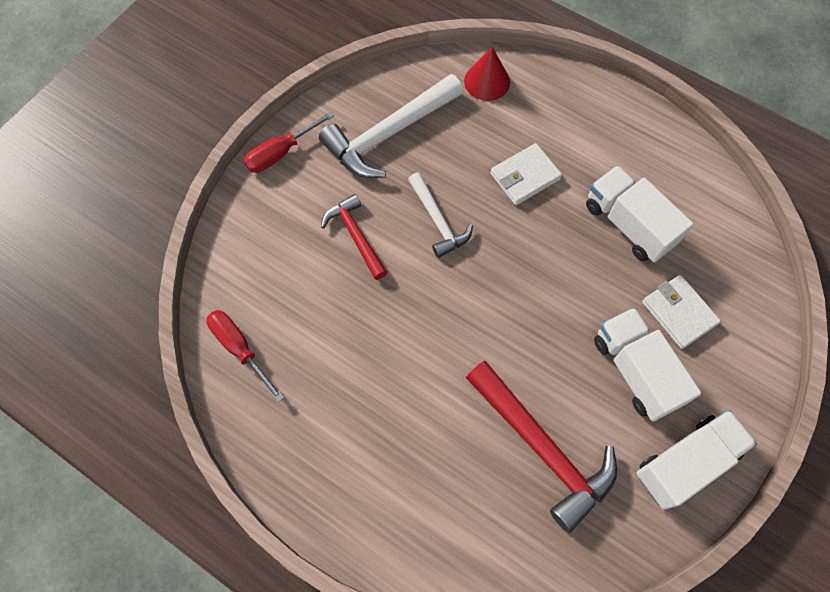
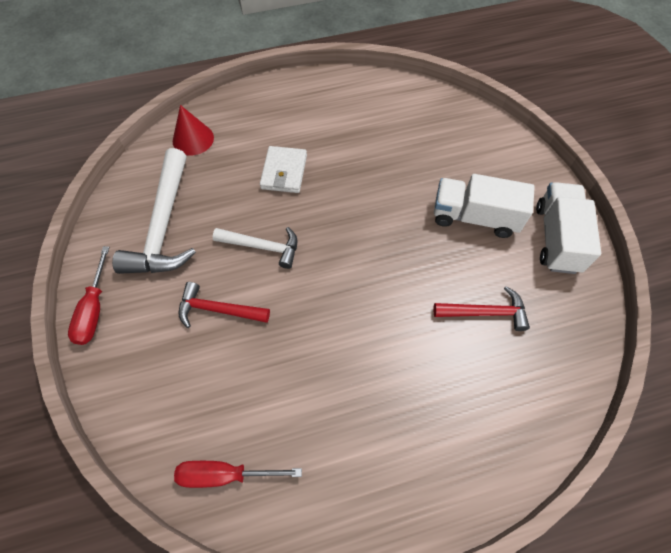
camera: 50 degrees left, 5 degrees down
red hammer [466,361,617,533] -> red hammer [433,286,530,331], size x0.58
white truck [586,165,694,262] -> none
white wallet [642,275,721,349] -> none

